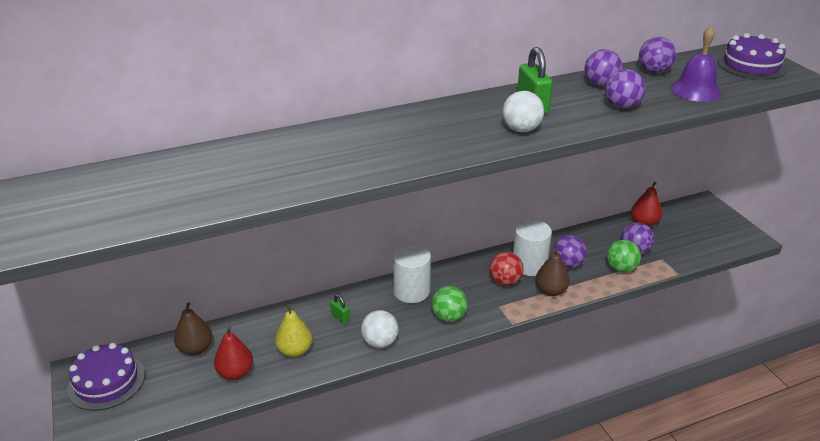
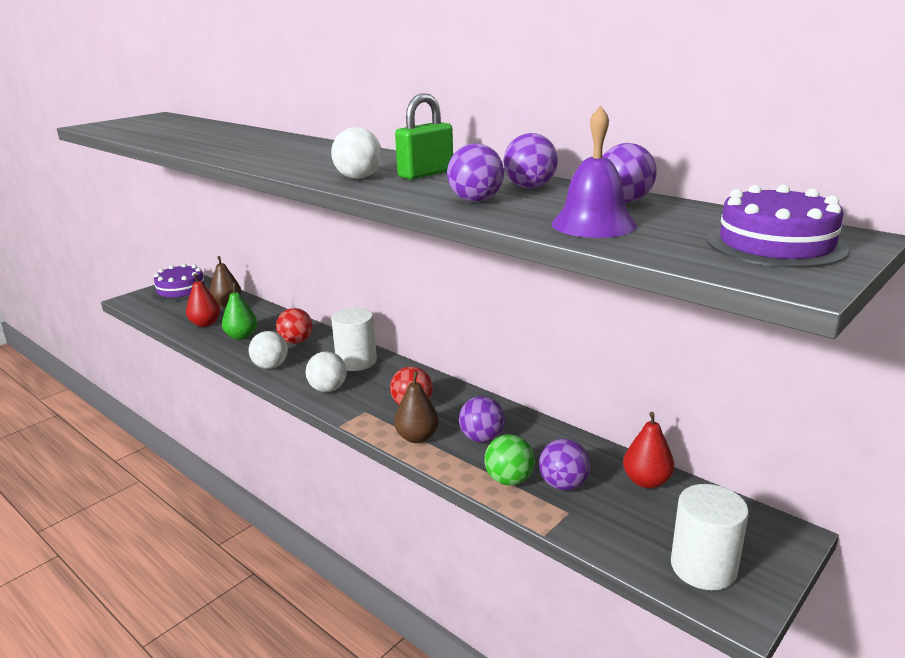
camera: 65 degrees right, 10 degrees down
yellow pear [275,303,312,357] -> green pear [222,283,257,340]
green padlock [330,295,350,323] -> red ball [276,308,313,344]
green ball [432,286,468,322] -> white ball [306,351,347,392]
white cylinder [513,220,552,276] -> white cylinder moved to [671,484,749,590]

